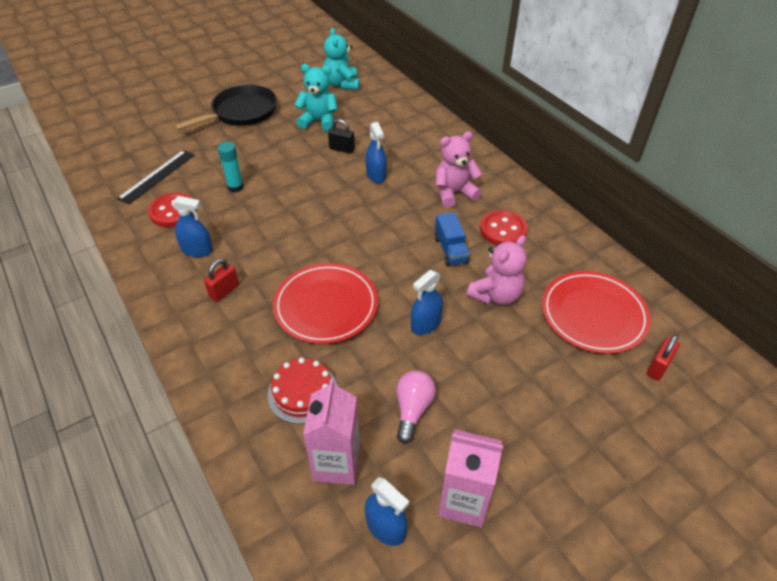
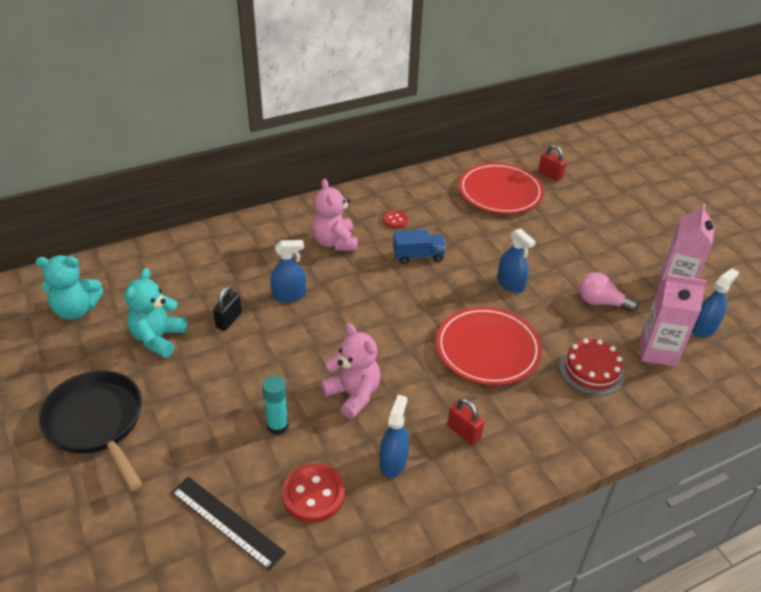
camera: 85 degrees left, 5 degrees down
pink teddy bear [466,235,527,305] -> pink teddy bear moved to [320,323,380,419]
red button [480,210,528,245] -> red button [383,210,408,228], size x0.57

